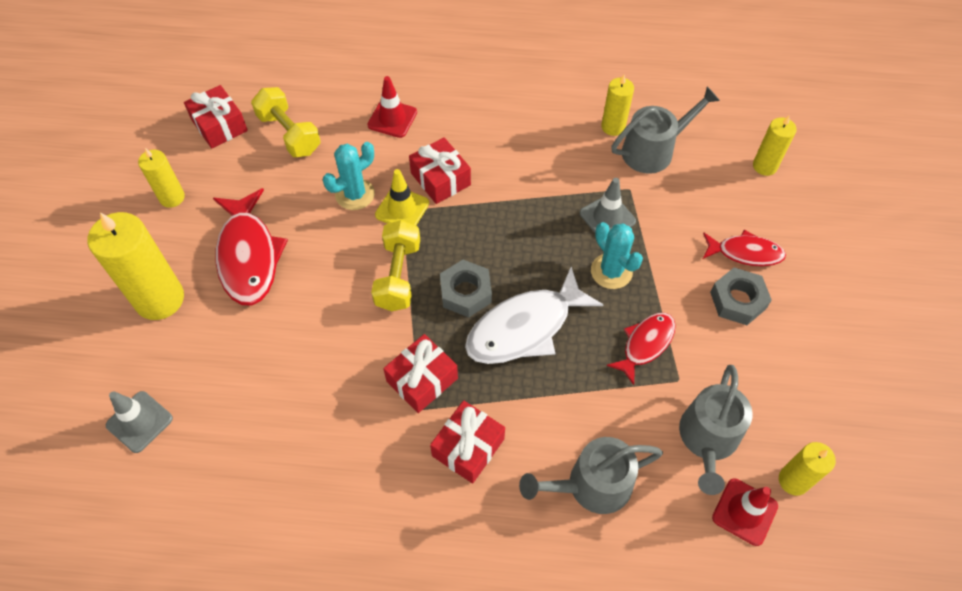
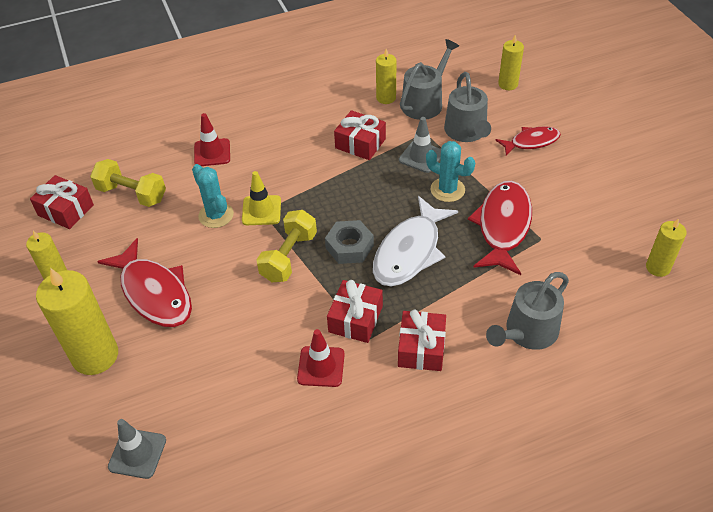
camera: 25 degrees left, 10 degrees down
turquoise cactus [323,142,375,210] -> turquoise cactus turned 60 degrees counterclockwise [192,164,234,228]
yellow dumbbell [371,220,420,311] -> yellow dumbbell turned 45 degrees clockwise [257,210,317,282]
red gift [409,137,471,204] -> red gift moved to [334,110,386,160]
red fish [606,313,676,385] -> red fish [468,181,532,275], size x1.69
grey watering can [679,365,753,495] -> grey watering can moved to [444,72,491,142]
grey nut [710,267,772,325] -> none
red traffic cone [712,478,778,546] -> red traffic cone moved to [297,329,345,387]

